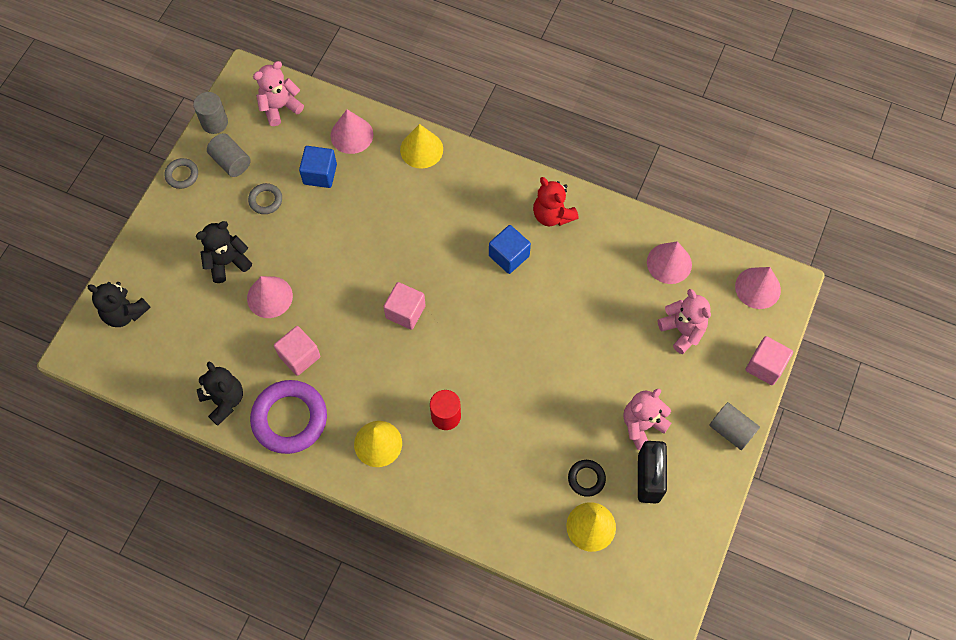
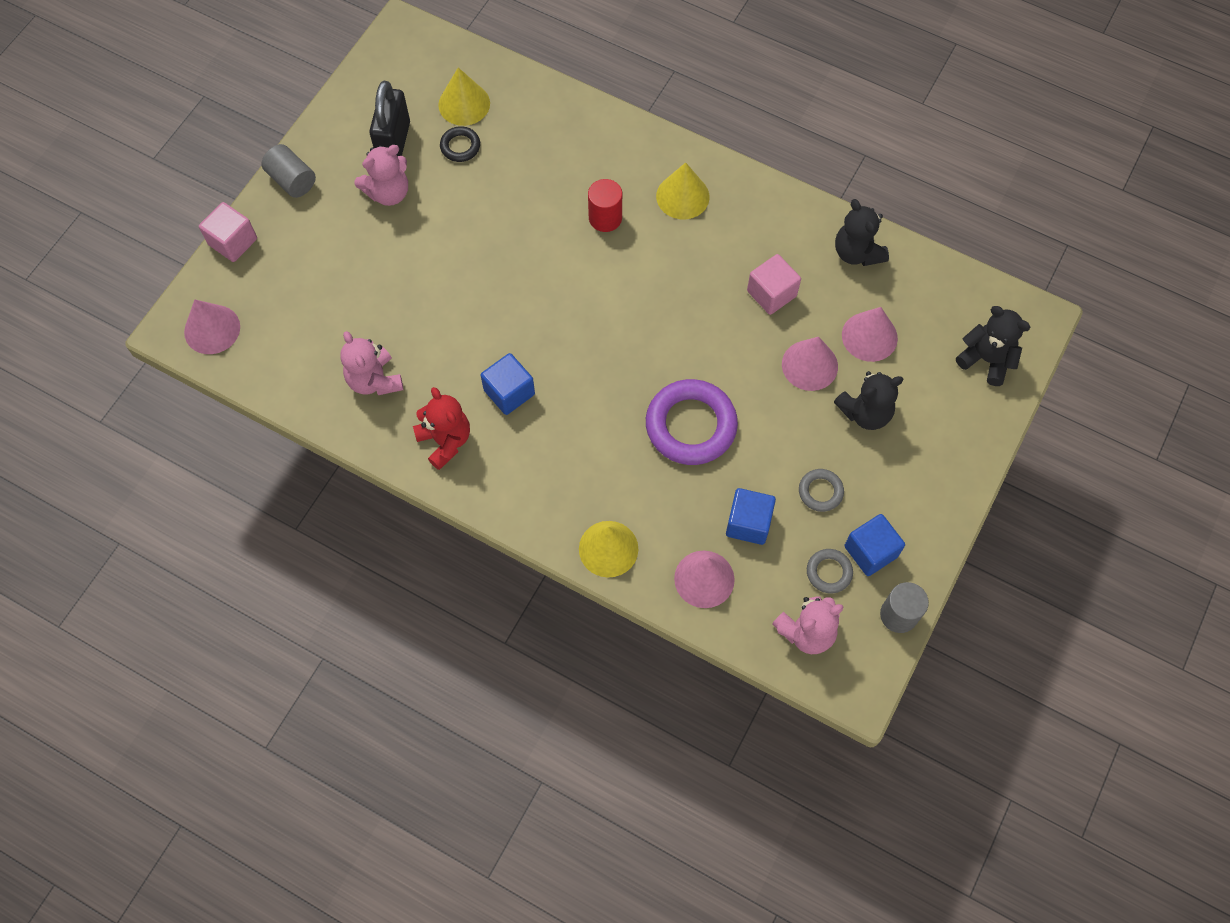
camera: 175 degrees left, 0 degrees up
grey ring [165,158,198,189] -> grey ring moved to [807,549,853,593]
grey cylinder [207,133,251,177] -> blue cube [844,514,905,576]
purple ring [250,380,327,454] -> purple ring moved to [646,379,738,465]
pink cube [383,282,426,330] -> none
pink cone [647,241,692,284] -> pink cone moved to [842,307,898,362]
pink teddy bear [658,289,711,354] -> pink teddy bear moved to [340,331,403,395]

